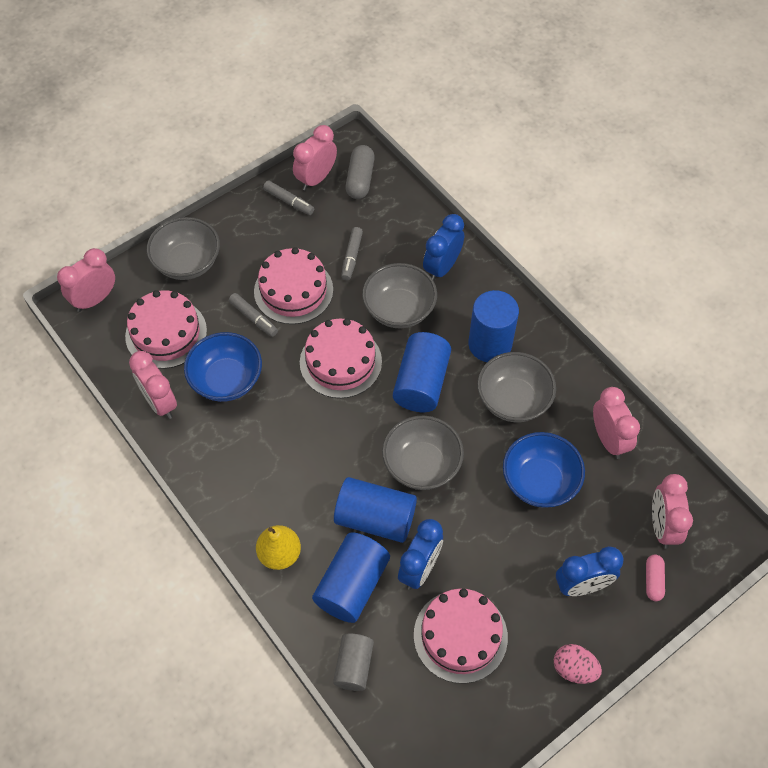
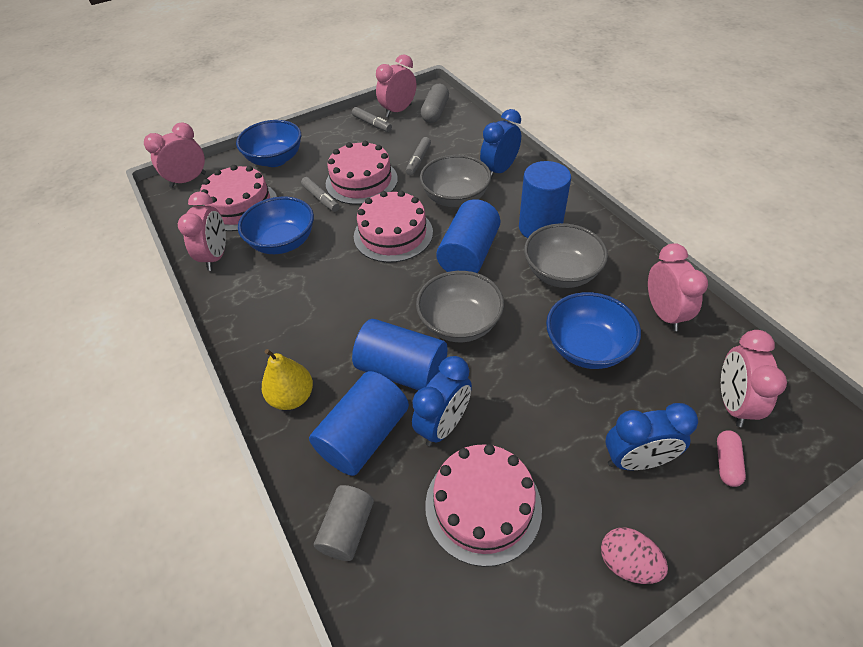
camera: 10 degrees right, 10 degrees down
pink clock [129,351,177,419] -> pink clock turned 150 degrees counterclockwise [178,192,226,271]
grey bowl [147,217,220,280] -> blue bowl [236,120,301,167]

